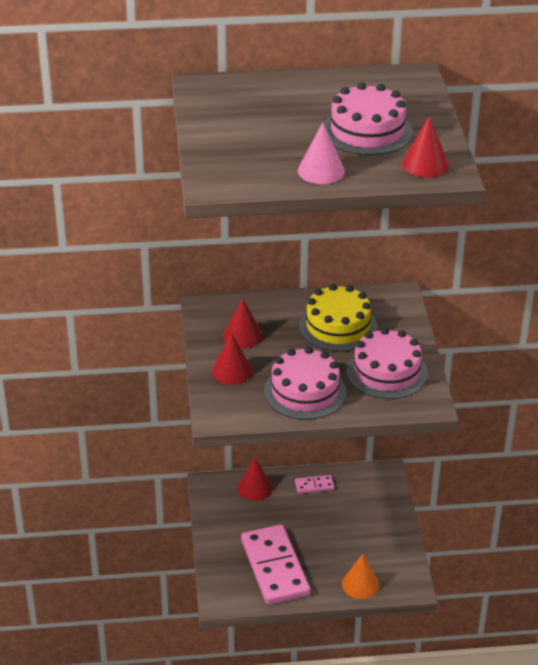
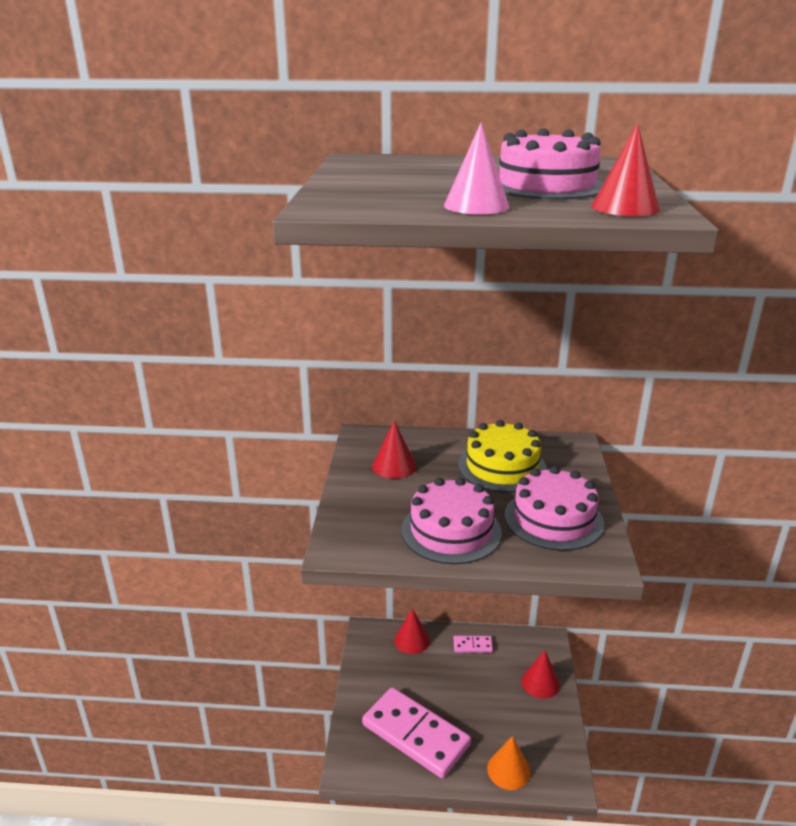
camera: 10 degrees right, 10 degrees down
red cone [212,333,252,385] -> red cone moved to [521,650,560,699]
pink domino [241,525,310,605] -> pink domino turned 45 degrees counterclockwise [362,687,471,778]

